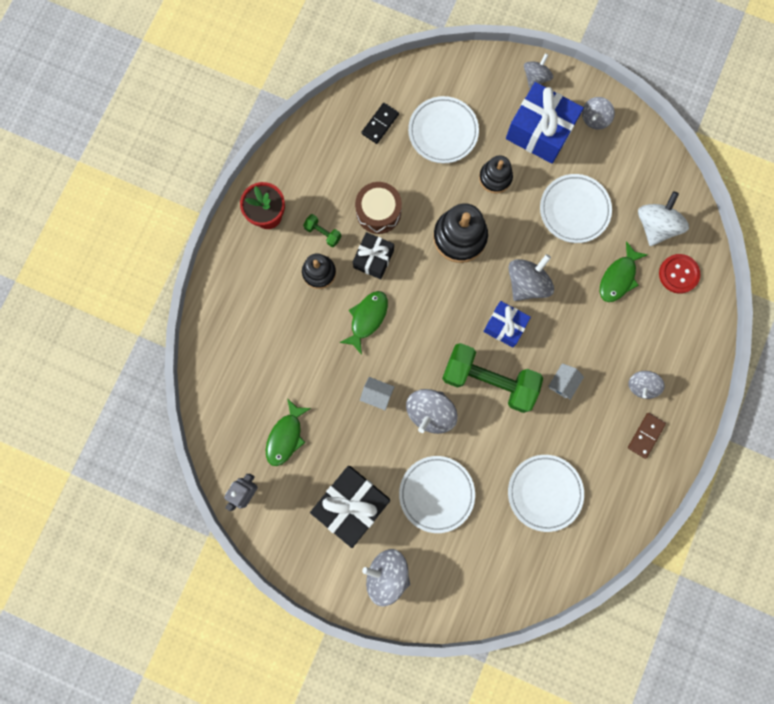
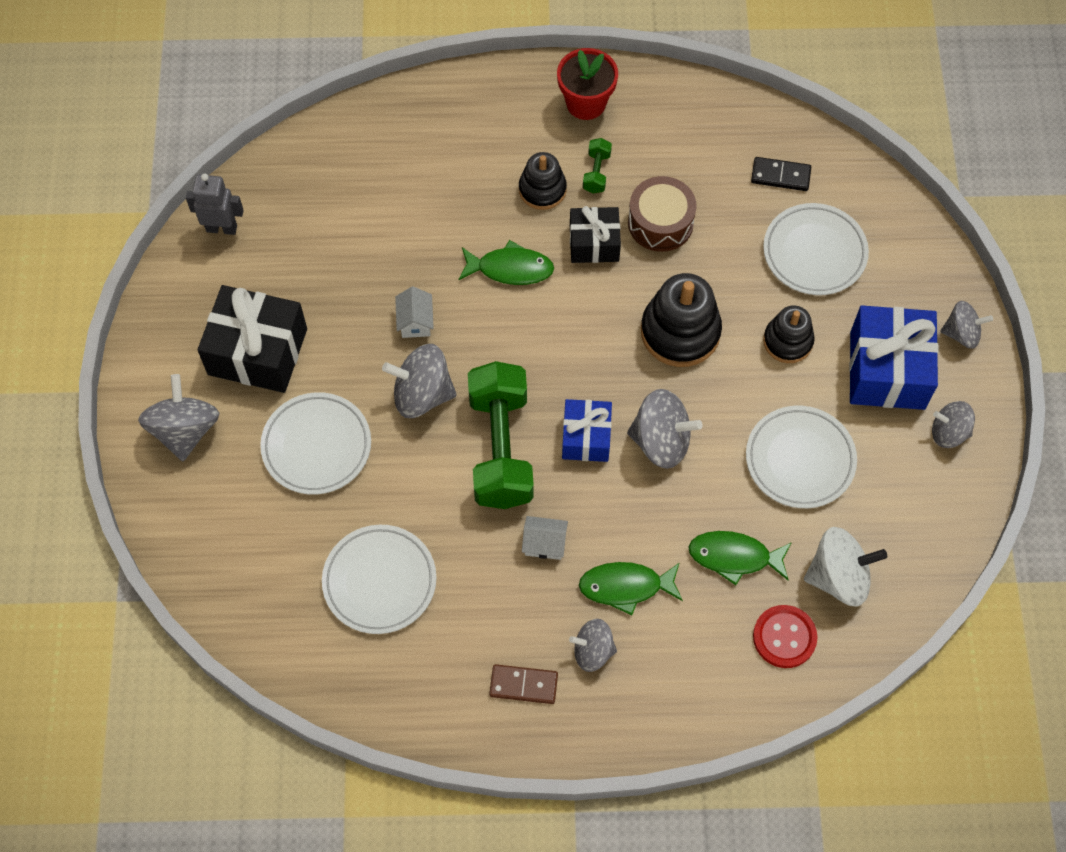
camera: 65 degrees right, 15 degrees down
green fish [266,398,311,466] -> green fish moved to [579,562,683,615]

